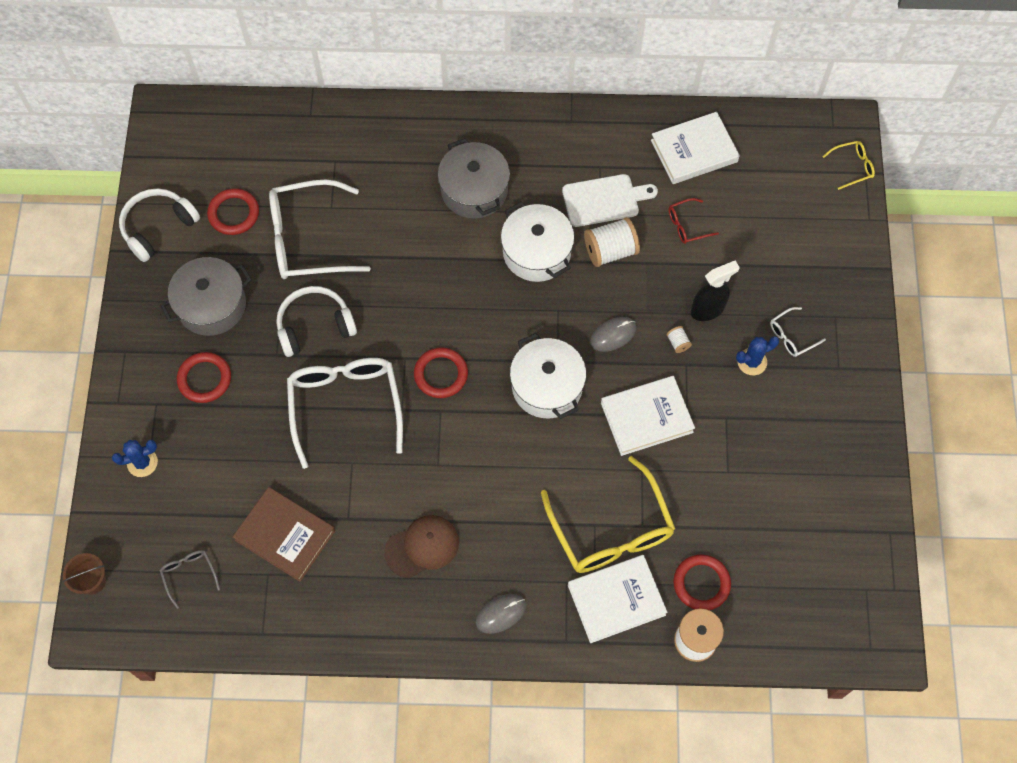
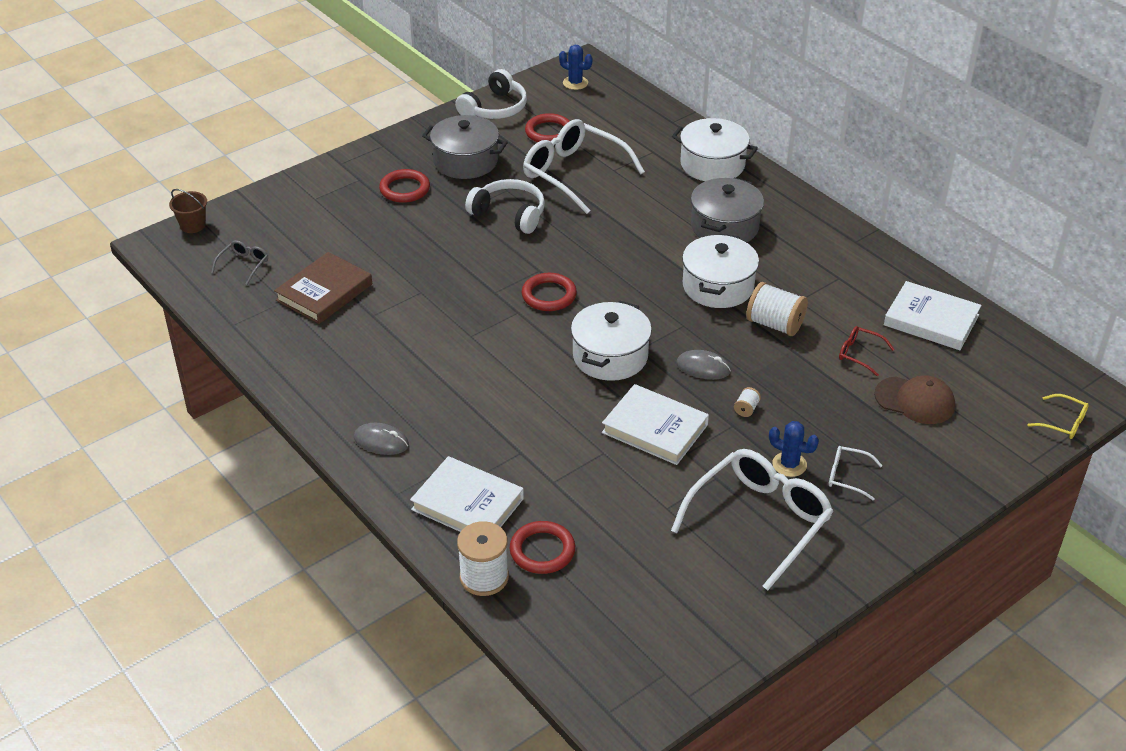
camera: 50 degrees right, 25 degrees down
blue cactus [112,440,158,477] -> blue cactus moved to [559,45,592,90]
white headphones [119,188,200,262] -> white headphones turned 120 degrees clockwise [455,69,527,119]
brown book [233,487,335,582] -> brown book turned 45 degrees clockwise [274,252,372,324]
white glasses [287,358,403,469] -> white glasses moved to [671,449,833,590]
brown cap [384,515,459,578] -> brown cap moved to [874,375,955,424]
yellow glasses [541,456,675,573] -> none
white cutting board [562,174,658,227] -> none
black spray bottle [691,260,740,321] -> none
none -> white pot [672,118,758,181]

